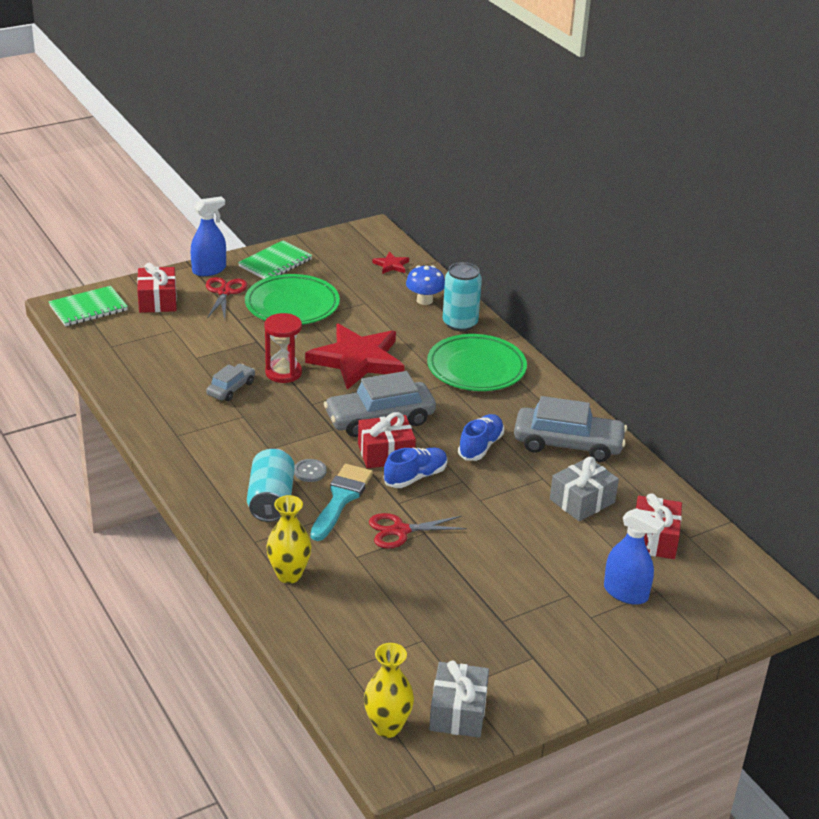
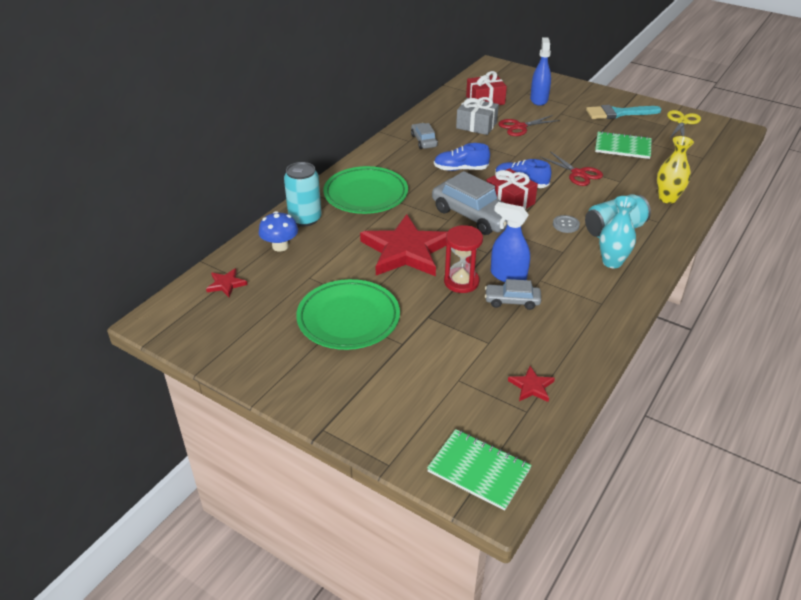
camera: 115 degrees left, 5 degrees up
red gift [137,263,177,313] -> none
blue spray bottle [190,196,226,276] -> blue spray bottle moved to [491,202,530,282]
red scissors [206,277,247,319] -> red scissors moved to [498,115,560,136]
green notebook [238,240,312,279] -> green notebook moved to [595,131,652,159]
turquoise brush [310,464,373,541] -> turquoise brush moved to [586,105,662,119]
yellow vase [364,643,414,738] -> none
grey gift [429,660,489,738] -> yellow scissors [667,110,701,138]
grey car [514,396,627,462] -> grey car [411,123,438,149], size x0.54
none -> red star [508,366,555,402]
none -> turquoise vase [599,196,638,268]

